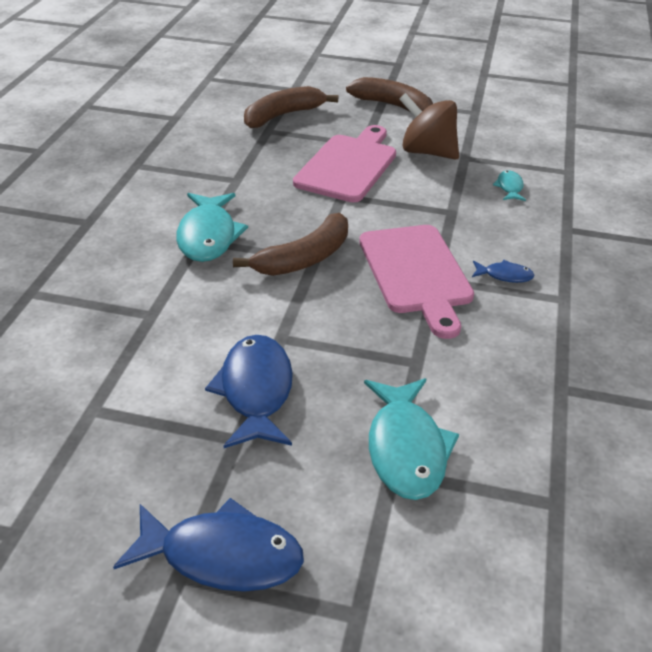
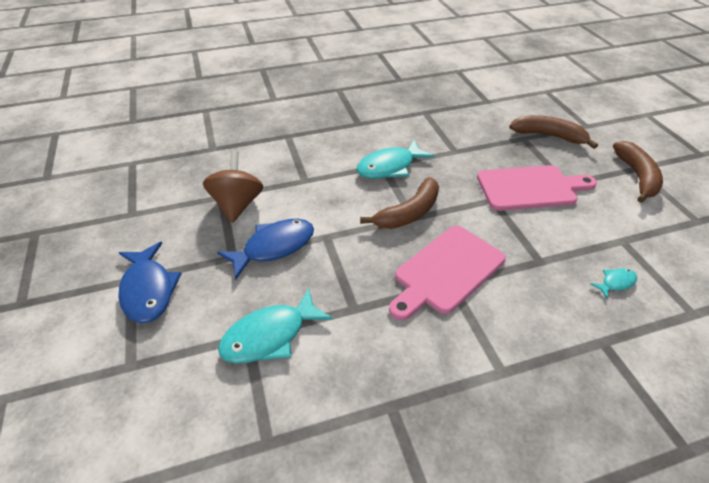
camera: 60 degrees right, 5 degrees up
brown banana [233,213,348,276] -> brown banana turned 60 degrees counterclockwise [360,177,439,229]
brown spinning top [399,93,459,160] -> brown spinning top moved to [203,151,263,223]
blue fish [472,260,535,283] -> none

